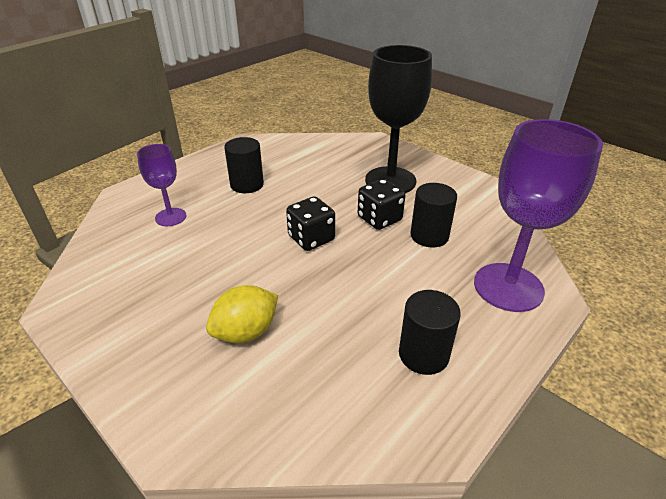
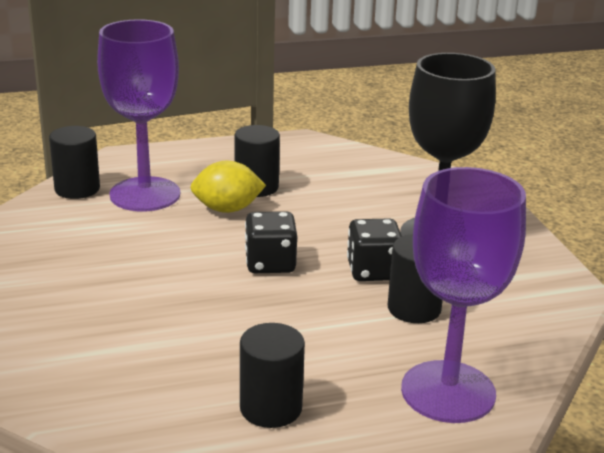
camera: 30 degrees right, 10 degrees down
purple goblet [137,144,187,226] -> purple goblet [97,19,180,211], size x1.88
yellow lemon [206,285,278,343] -> yellow lemon moved to [190,161,266,213]
none -> black cylinder [49,126,100,199]

